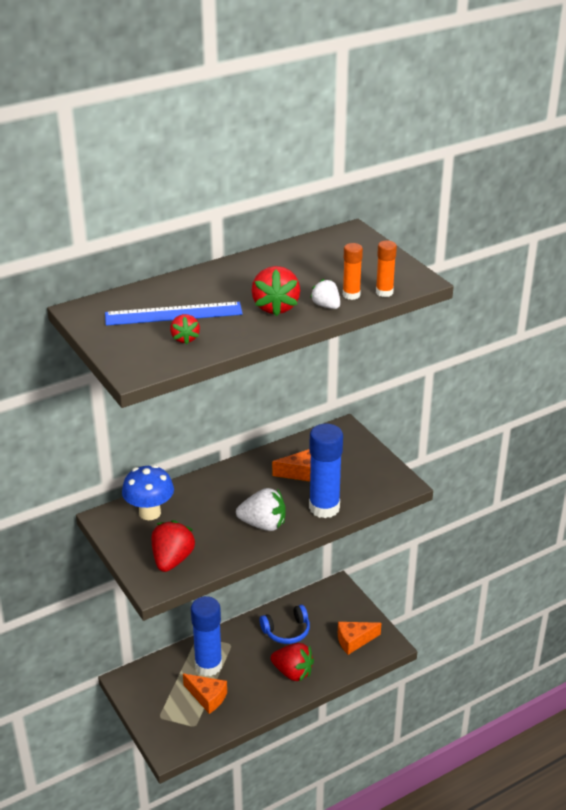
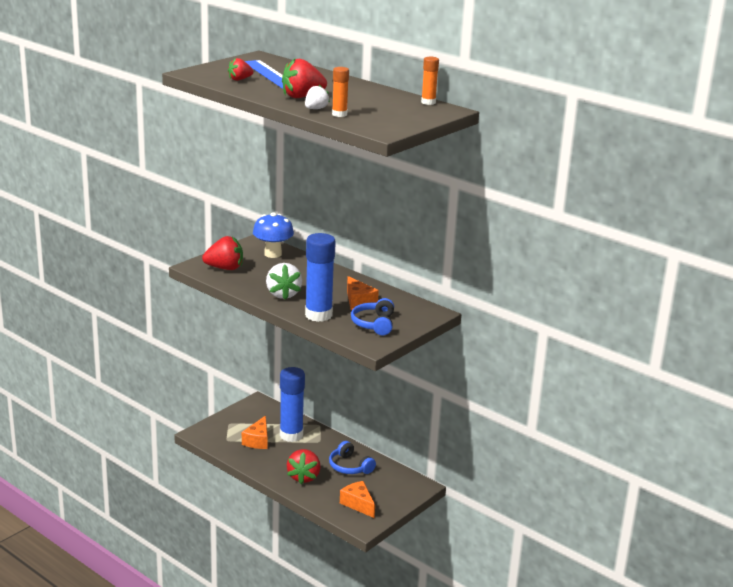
camera: 70 degrees right, 10 degrees down
orange glue stick [376,240,397,297] -> orange glue stick moved to [421,57,439,105]
none -> blue headphones [351,298,394,335]

